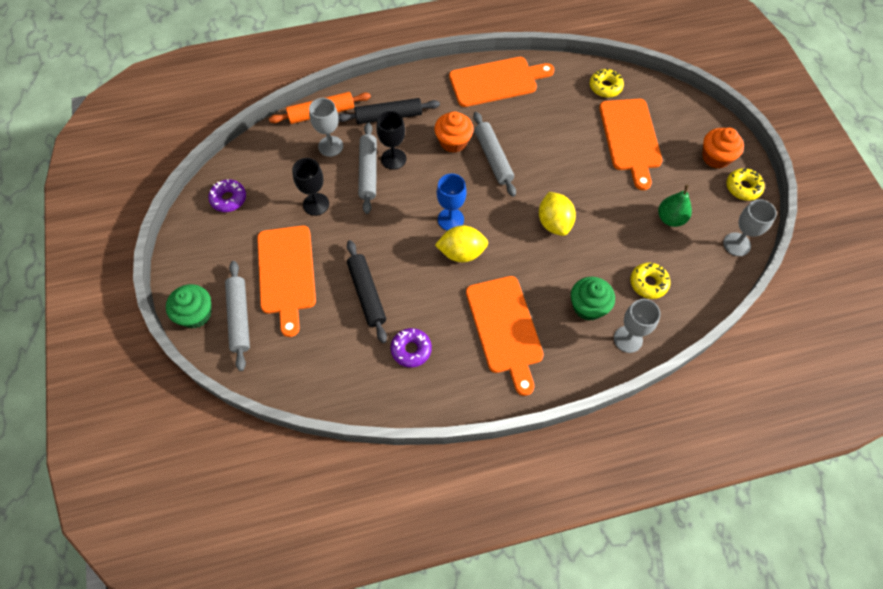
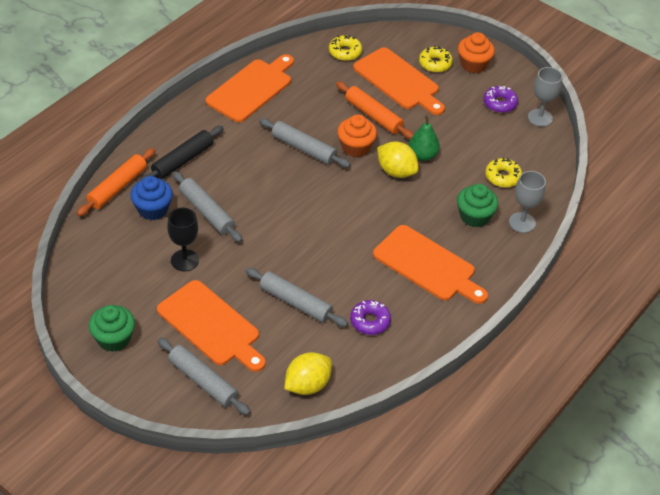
camera: 40 degrees left, 15 degrees down
green cupcake [166,284,211,328] -> green cupcake moved to [89,305,135,352]
purple donut [208,179,246,212] -> purple donut moved to [483,86,518,113]
grey goblet [309,98,343,157] -> blue cupcake [130,176,173,220]
black rolling pin [347,240,387,343] -> grey rolling pin [246,268,348,327]
black goblet [376,111,406,170] -> none
orange cupcake [434,111,474,153] -> orange cupcake moved to [337,114,377,157]
yellow lemon [435,225,488,262] -> yellow lemon moved to [284,352,332,395]
blue goblet [436,174,467,231] -> none
green pear [658,185,692,227] -> green pear moved to [409,115,440,161]
yellow donut [726,168,765,201] -> yellow donut moved to [419,46,453,73]
none -> orange rolling pin [336,82,413,139]

